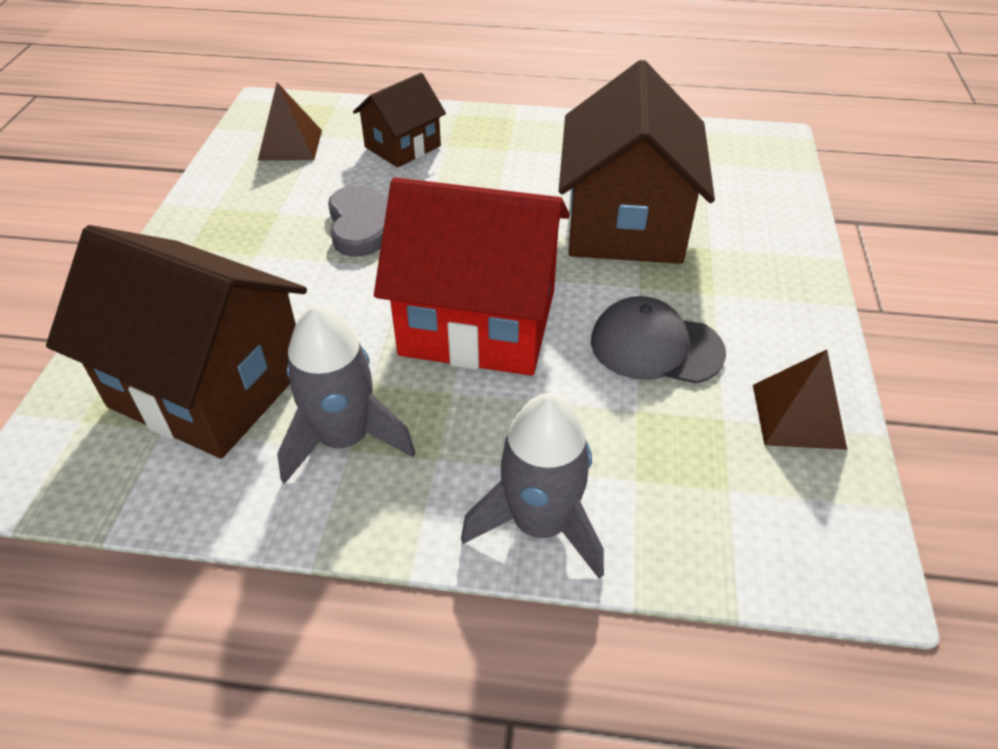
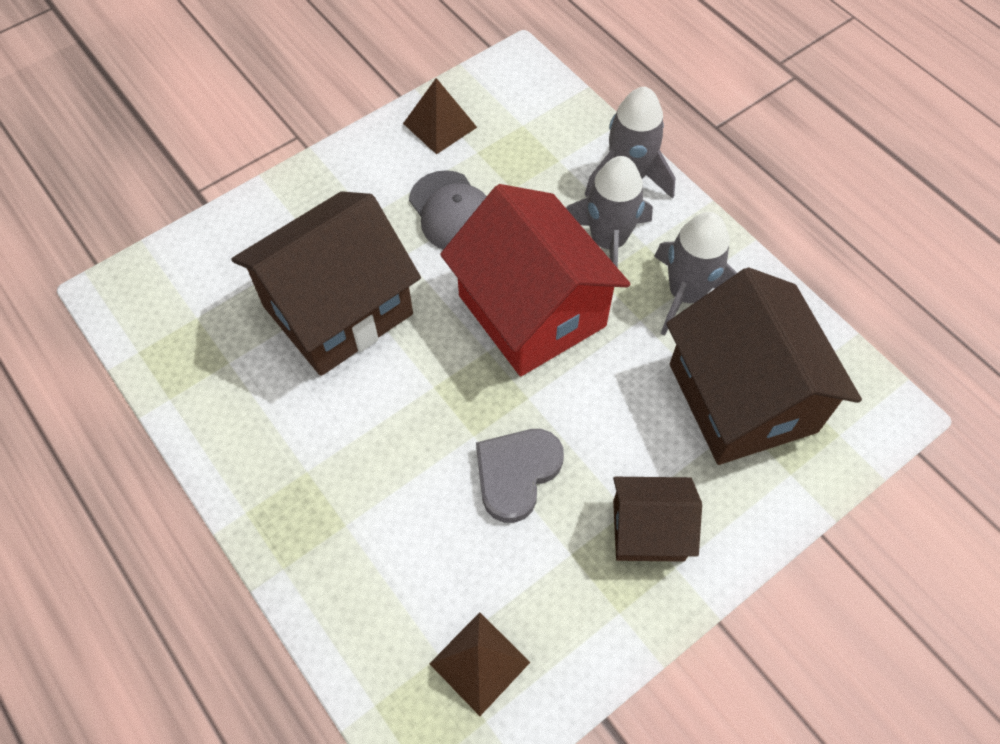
camera: 135 degrees left, 15 degrees up
brown house [353,73,446,168] -> brown house moved to [613,477,702,562]
none -> grey rocket [566,156,653,268]

